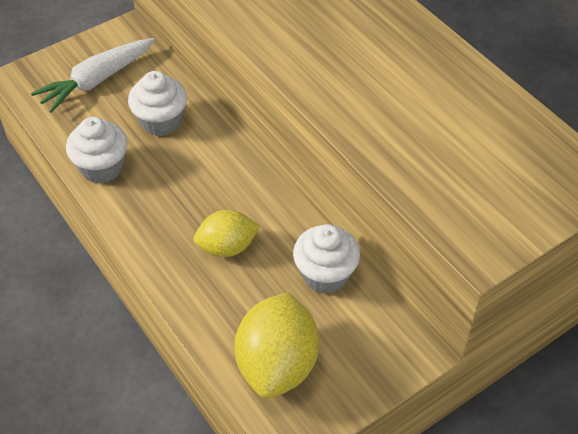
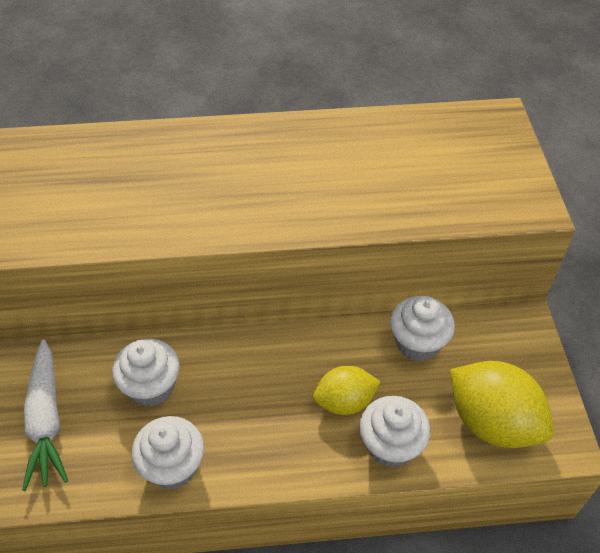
camera: 60 degrees left, 0 degrees up
yellow lemon [193,210,260,257] -> yellow lemon turned 60 degrees clockwise [313,366,380,415]
none -> white cupcake [359,396,431,468]

